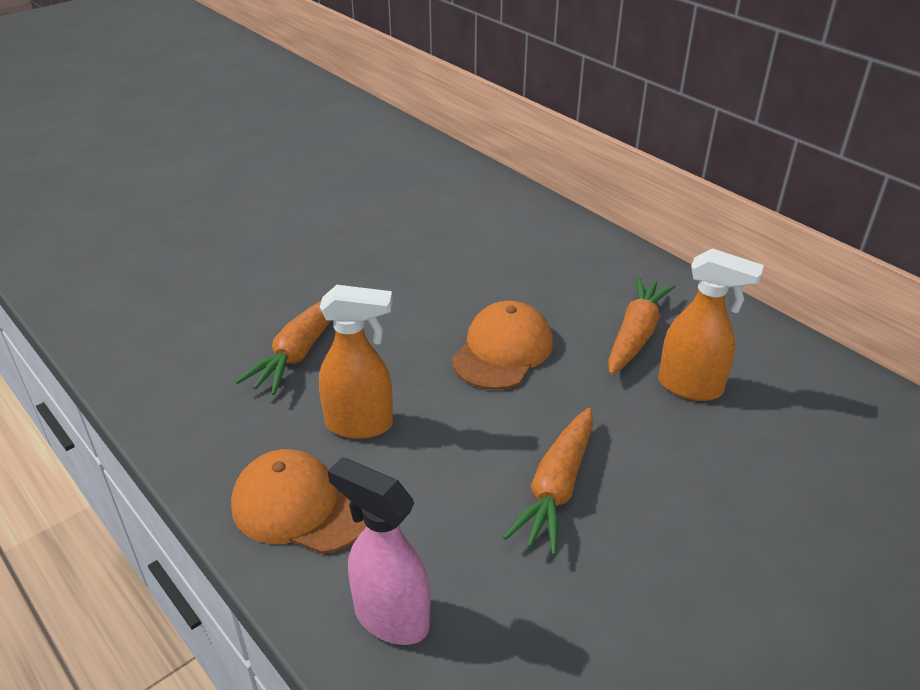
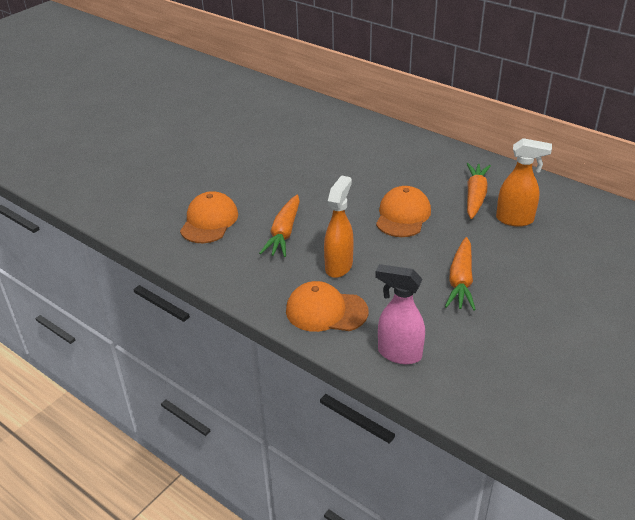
camera: 10 degrees left, 0 degrees up
orange spray bottle [319,285,393,439] -> orange spray bottle turned 60 degrees counterclockwise [324,175,354,278]
none -> orange cap [180,191,238,243]

